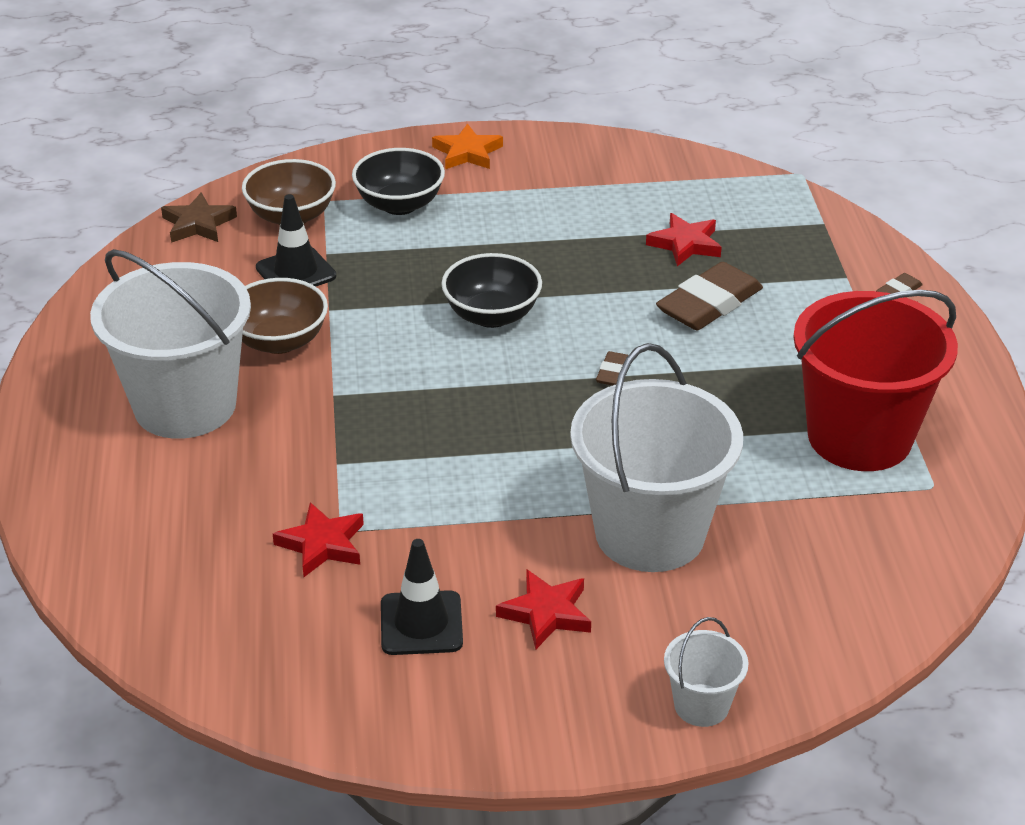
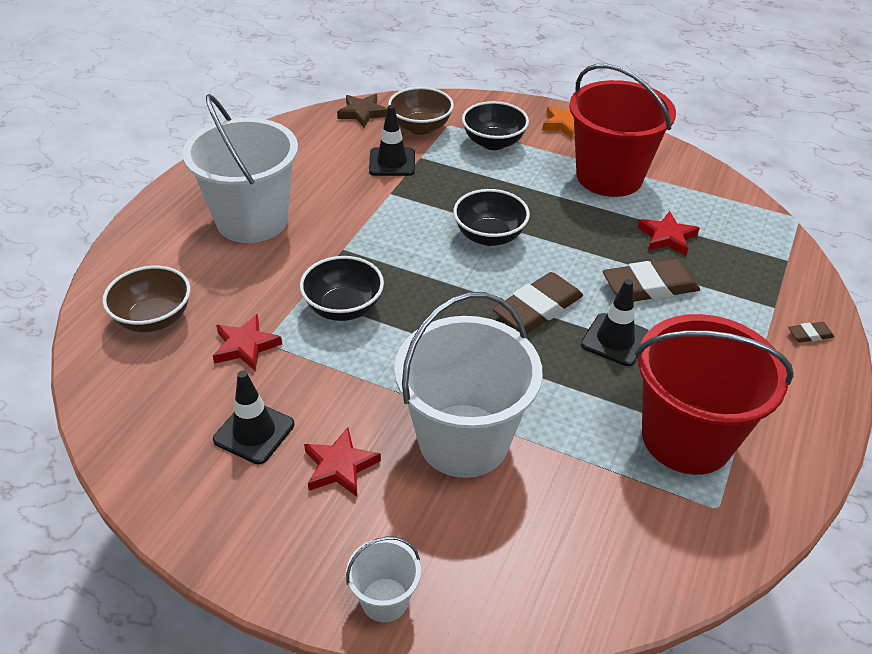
camera: 30 degrees right, 5 degrees up
brown bowl [242,278,328,354] -> brown bowl moved to [102,266,191,332]
brown eraser [596,351,628,386] -> brown eraser [493,272,583,334], size x2.23
none -> black bowl [300,256,384,321]
none -> red bucket [569,64,676,197]
none -> black traffic cone [581,279,648,366]

